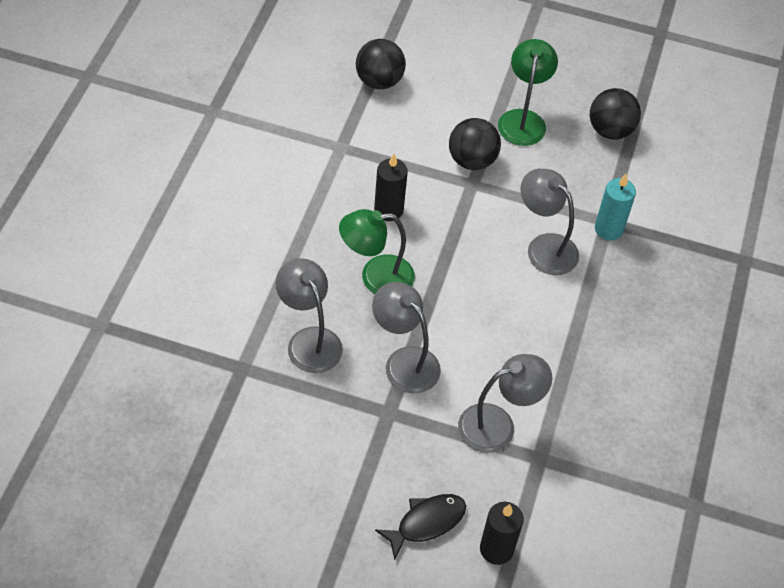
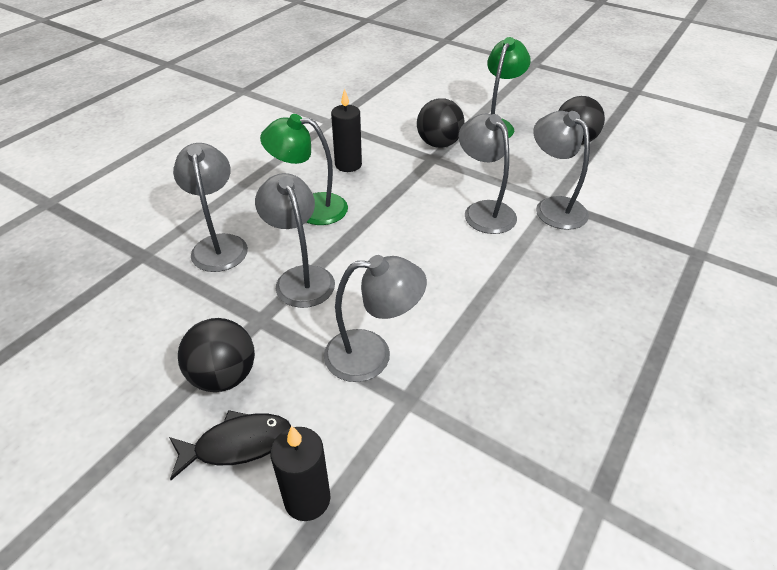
camera: 20 degrees right, 10 degrees down
black ball [356,39,406,89] -> black ball moved to [178,318,255,392]
turquoise candle [595,174,636,240] -> grey lamp [533,111,590,230]

